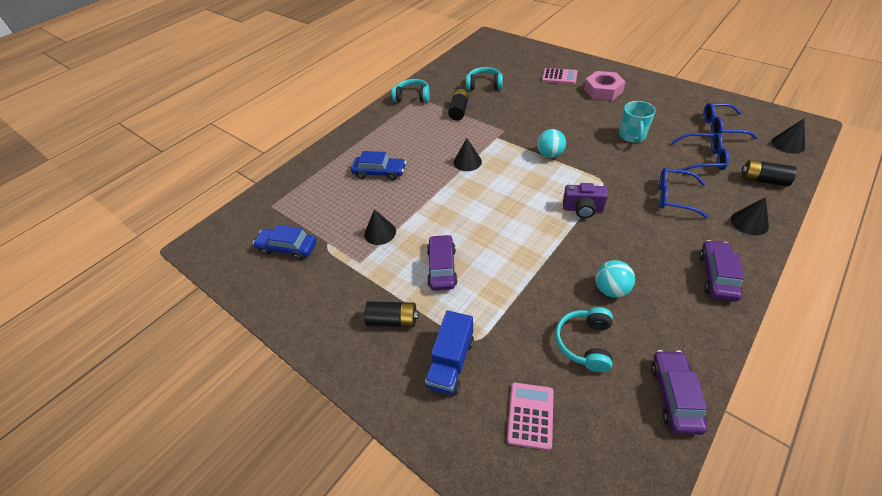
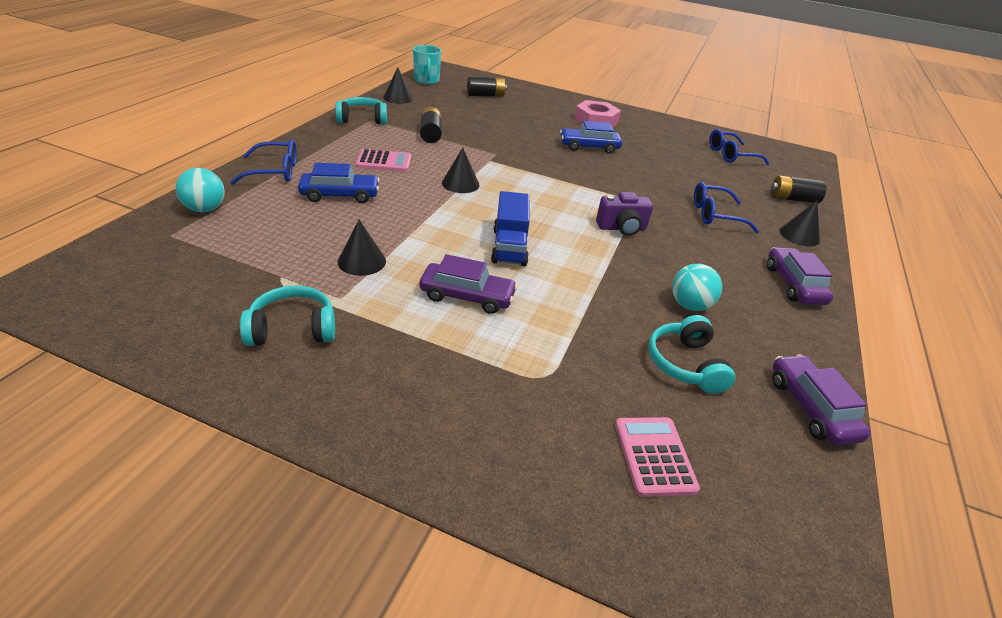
camera: 25 degrees left, 10 degrees down
blue car [253,225,317,260] -> blue car moved to [560,121,622,154]
black battery [364,302,419,327] -> black battery moved to [467,77,507,97]
blue truck [425,311,474,395] -> blue truck moved to [491,191,530,266]
purple car [427,234,458,291] -> purple car turned 120 degrees clockwise [420,254,518,314]
turquoise headphones [466,67,503,90] -> turquoise headphones moved to [240,285,335,346]
turquoise ball [537,129,566,158] -> turquoise ball moved to [175,168,225,212]
pink calculator [542,68,578,84] -> pink calculator moved to [356,149,411,172]
turquoise mug [619,101,656,142] -> turquoise mug moved to [413,45,442,84]
blue glasses [671,133,729,171] -> blue glasses moved to [230,139,297,184]
black cone [772,119,805,154] -> black cone moved to [383,67,413,104]

